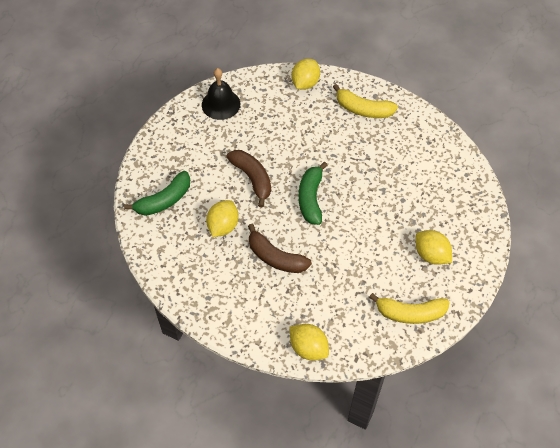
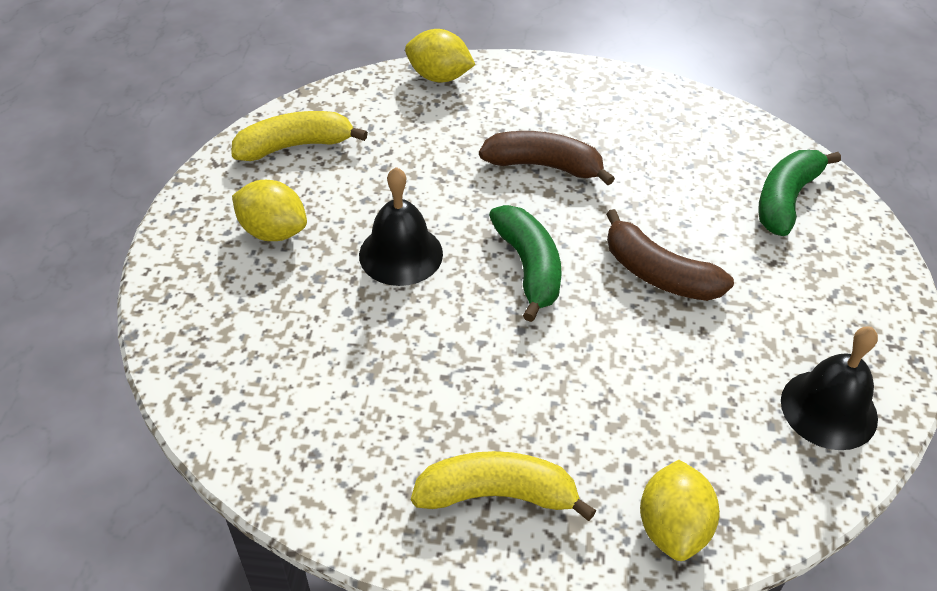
camera: 160 degrees right, 10 degrees down
yellow lemon [206,200,239,237] -> none
none -> black bell [359,167,443,286]

